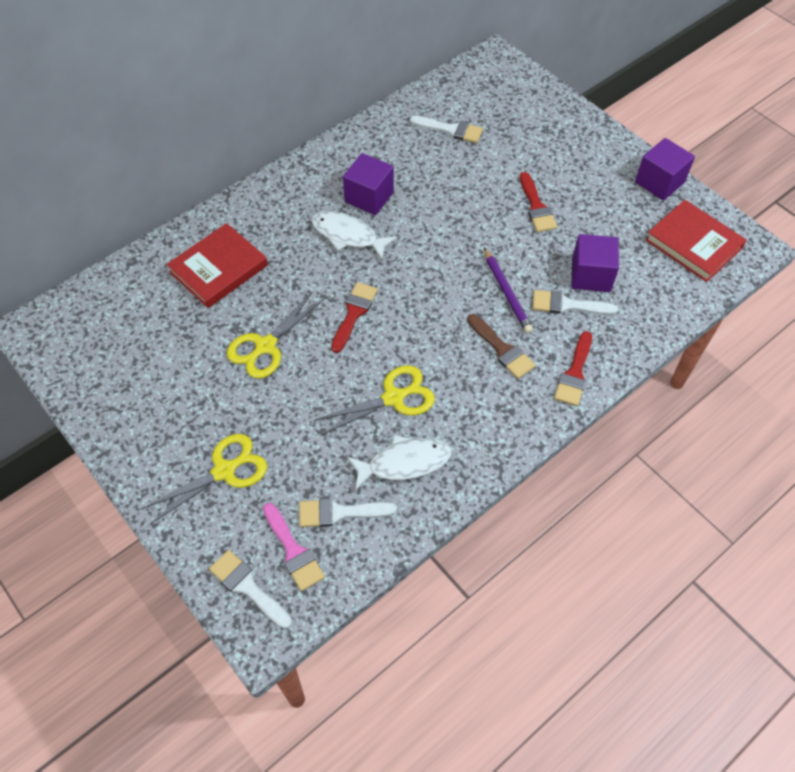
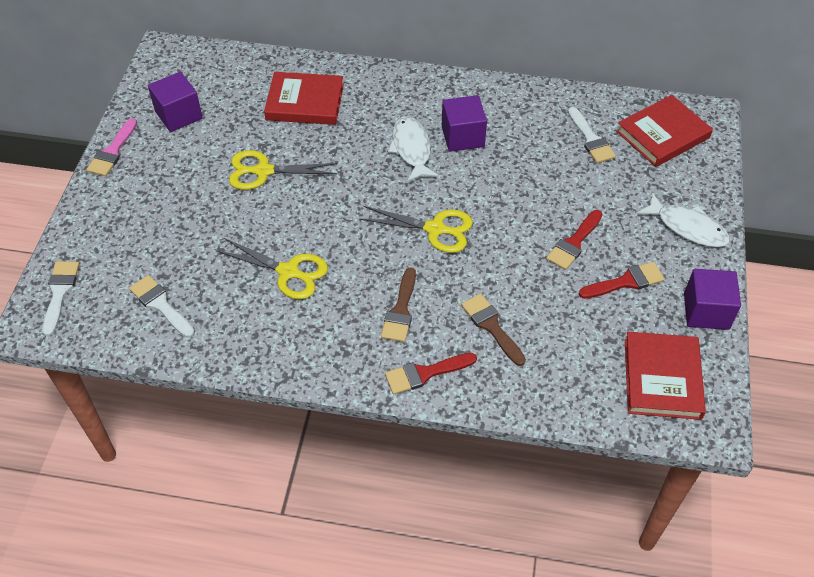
camera: 50 degrees right, 5 degrees down
yellow scissors [141,434,267,524] -> yellow scissors moved to [359,206,473,253]
pink brush [263,503,325,591] -> pink brush moved to [86,118,137,176]
red brush [331,282,378,353] -> red brush moved to [579,262,665,299]
white fish [347,435,451,491] -> white fish moved to [637,192,730,247]
purple pencil [484,248,533,334] -> none
white brush [532,290,618,315] -> brown brush [461,294,526,366]
purple cube [572,234,619,292] -> purple cube moved to [148,72,203,132]
none -> red book [616,95,713,167]

